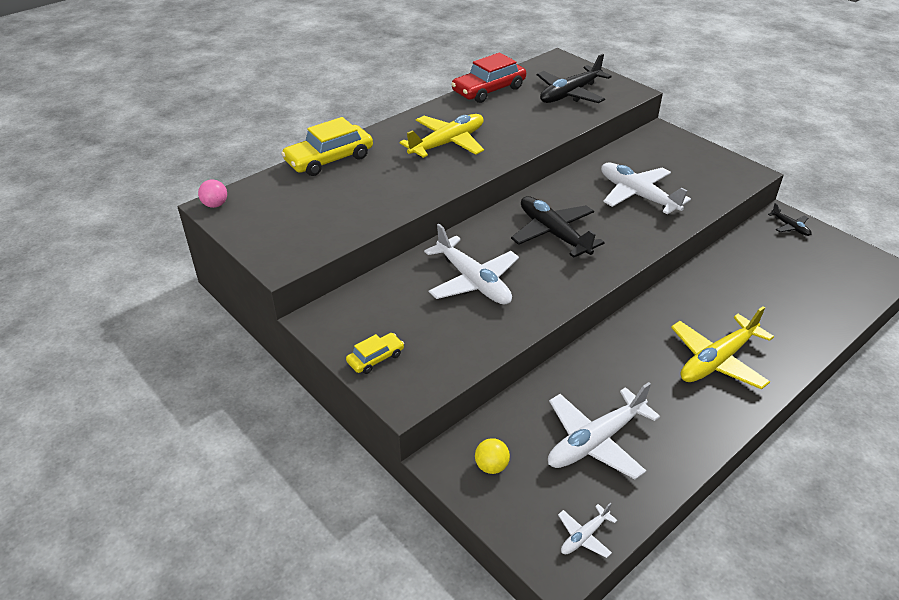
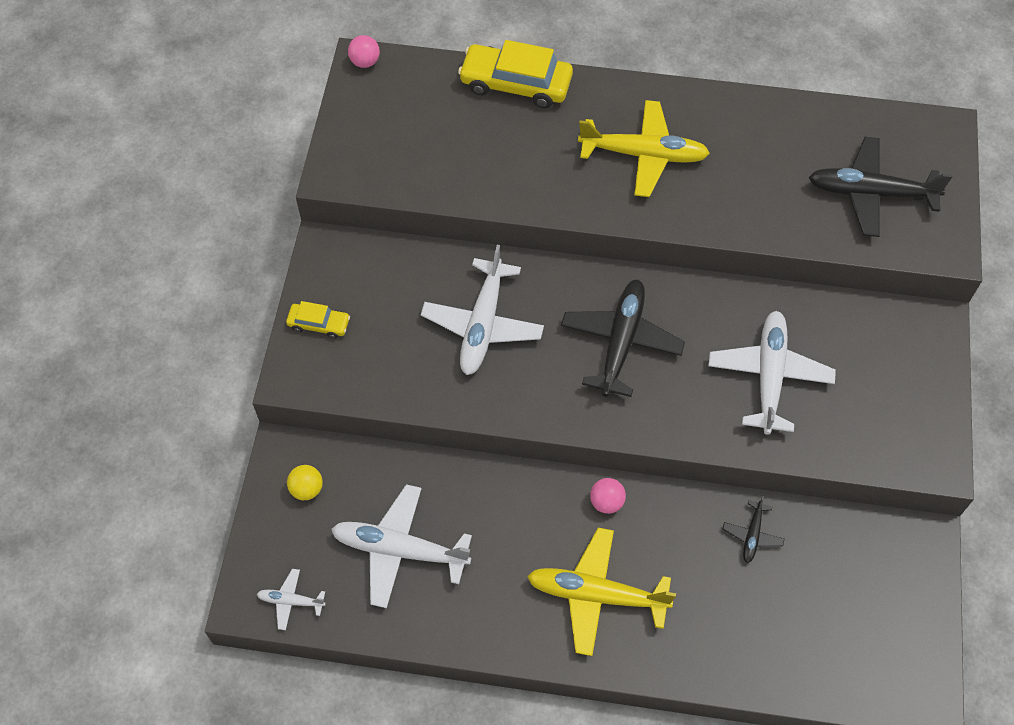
camera: 50 degrees right, 20 degrees up
red car [451,53,526,103] -> none
black plane [768,203,811,236] -> black plane moved to [723,496,784,563]
none -> pink ball [590,478,626,514]

